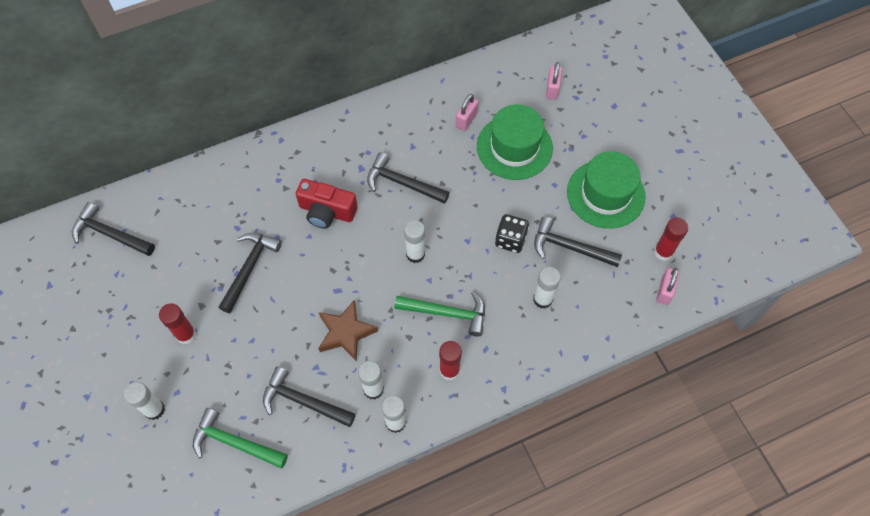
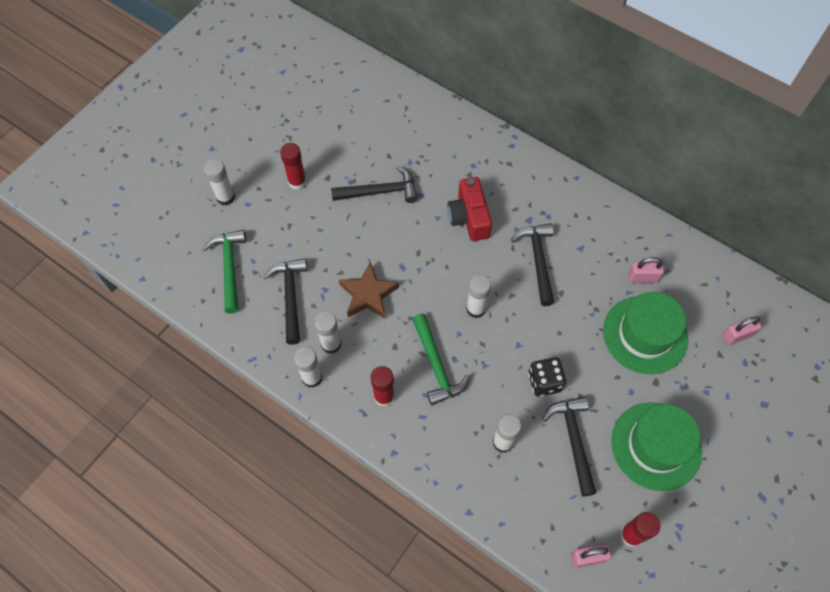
camera: 60 degrees right, 0 degrees up
black hammer [72,202,155,256] -> none

